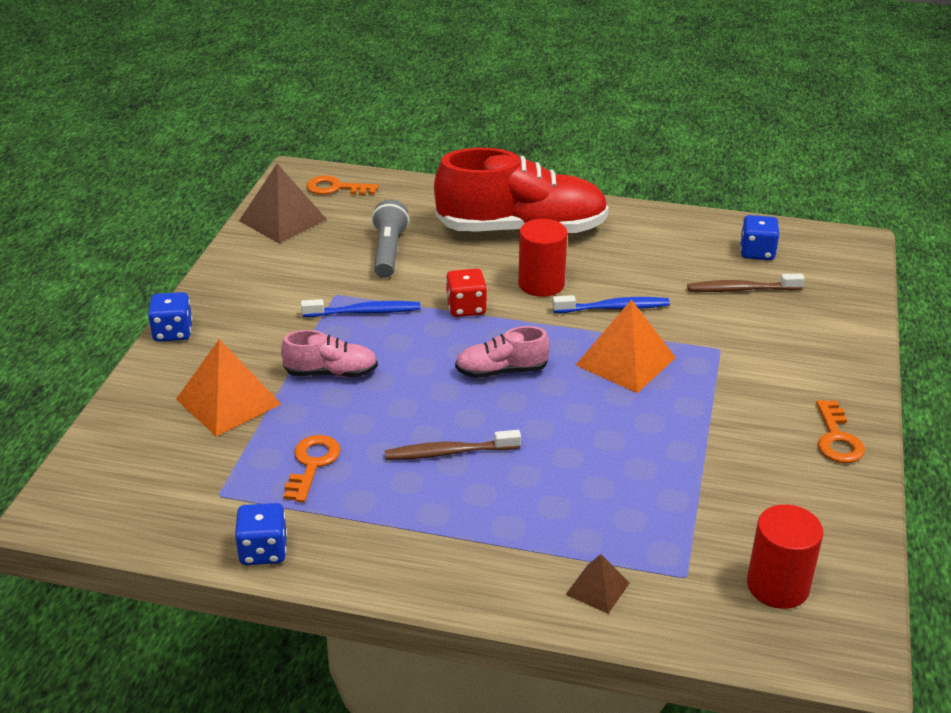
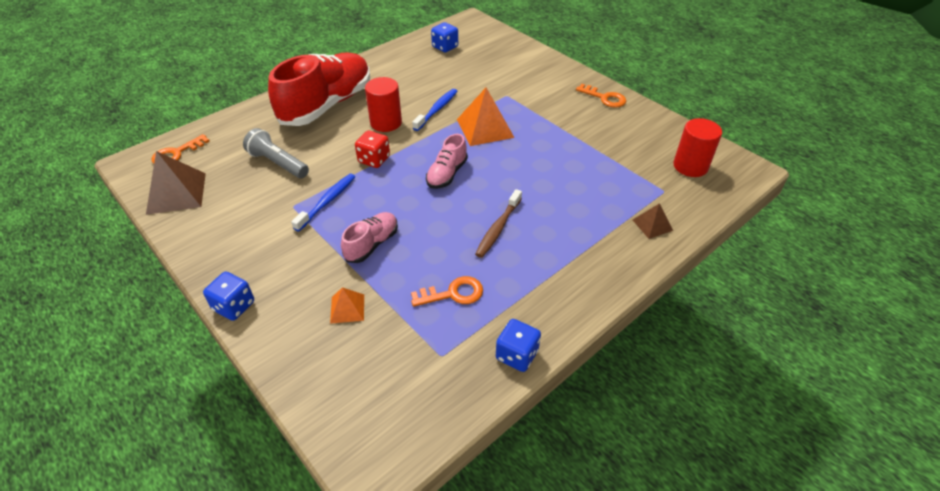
camera: 55 degrees left, 10 degrees up
orange pyramid [176,339,281,437] -> orange pyramid [330,287,364,324], size x0.53
orange key [284,435,341,503] -> orange key turned 120 degrees clockwise [411,276,483,307]
brown toothbrush [687,274,805,292] -> none

